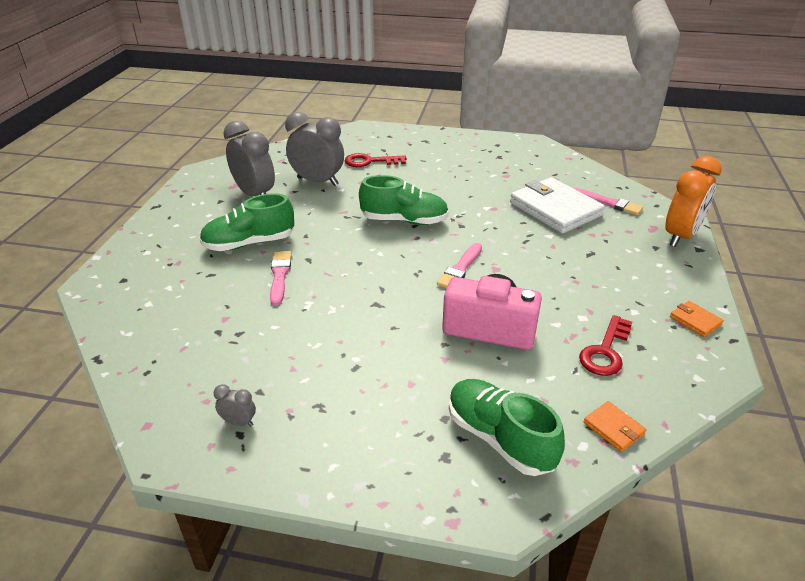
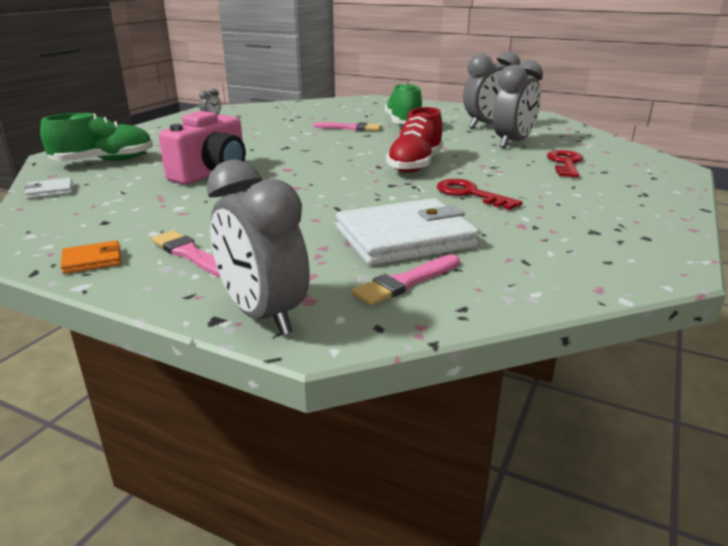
camera: 105 degrees right, 10 degrees down
green shoe [359,175,449,225] -> red shoe [386,107,443,173]
pink brush [437,243,482,288] -> pink brush moved to [152,231,221,278]
red key [579,315,632,376] -> red key moved to [437,179,523,210]
orange wallet [584,401,646,452] -> white wallet [24,178,73,199]
orange clock [665,156,722,247] -> grey clock [207,160,310,335]

